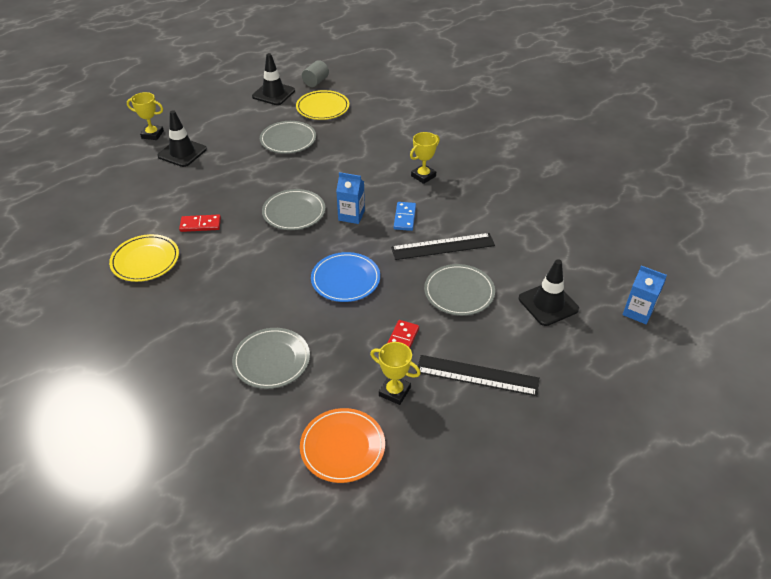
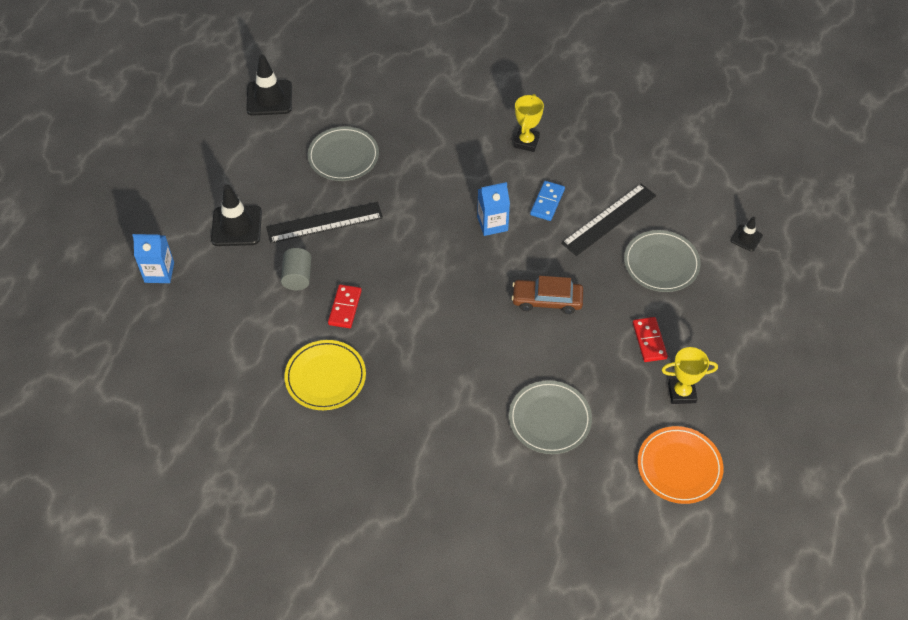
camera: 30 degrees left, 10 degrees up
yellow trophy [127,92,164,140] -> none
red domino [179,214,221,232] -> red domino turned 45 degrees counterclockwise [328,284,362,328]
grey plate [262,189,325,230] -> none
yellow plate [296,90,349,120] -> none
grey cylinder [302,60,329,87] -> grey cylinder moved to [281,248,311,290]
blue plate [311,252,380,302] -> brown car [512,276,583,314]
blue domino [394,202,416,231] -> blue domino turned 45 degrees clockwise [530,181,565,221]
black ruler [416,355,540,396] -> black ruler moved to [266,202,383,243]
black traffic cone [519,259,579,326] -> black traffic cone [730,217,763,252], size x0.53
blue carton [623,265,667,324] -> blue carton moved to [132,234,174,283]

